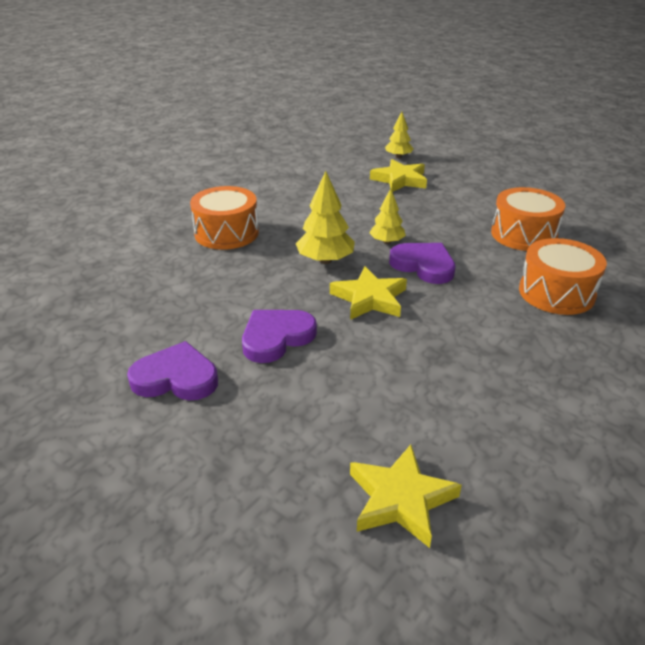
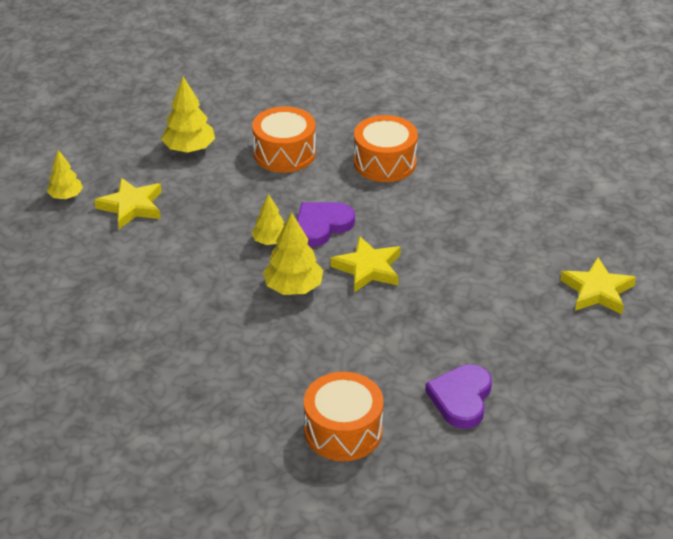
camera: 80 degrees left, 5 degrees up
orange drum [190,186,259,250] -> orange drum moved to [304,372,384,461]
purple heart [242,310,317,363] -> none
none -> yellow tree [161,77,215,153]

